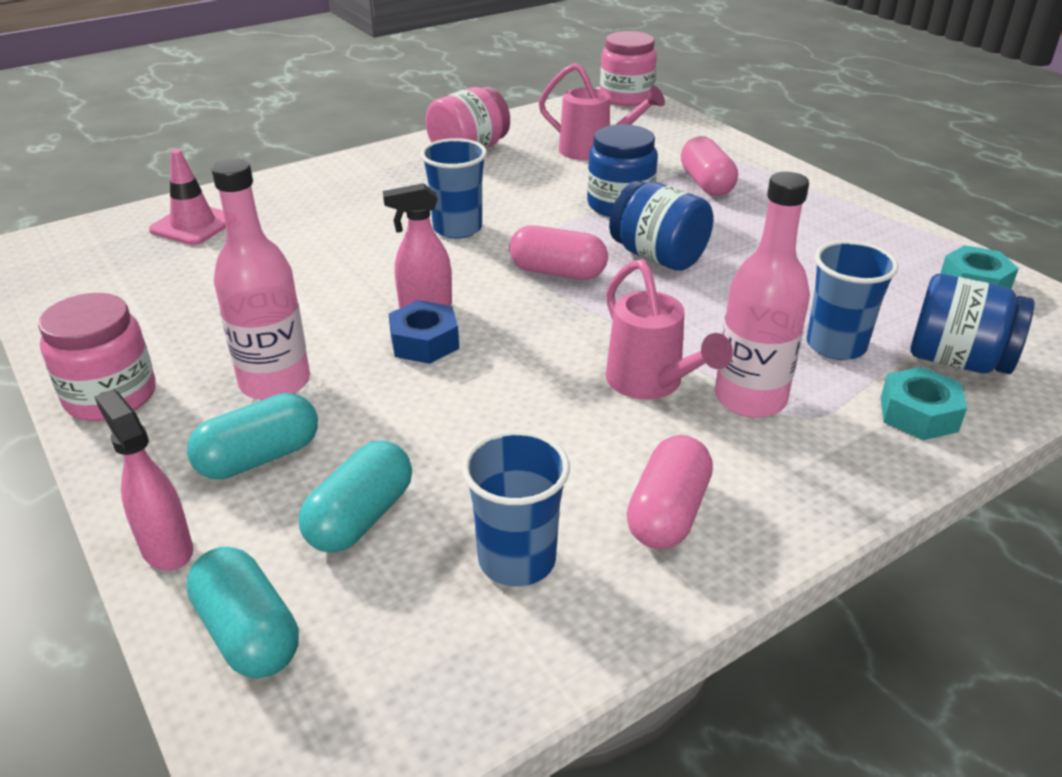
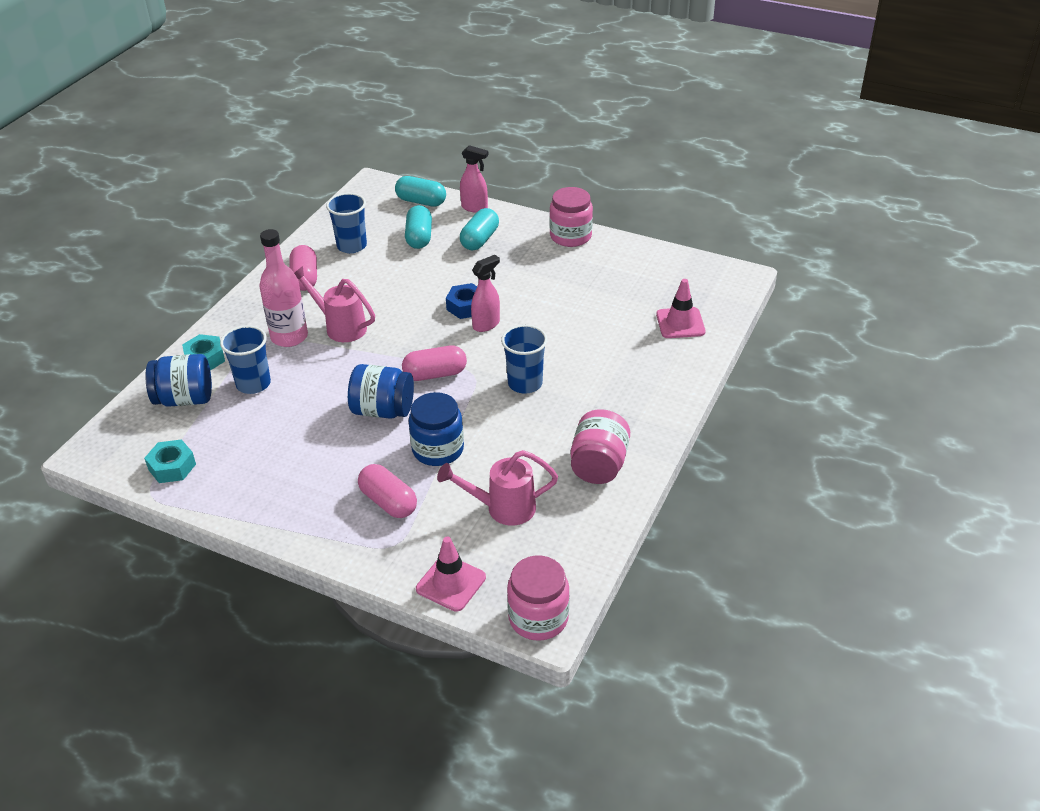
camera: 150 degrees right, 5 degrees up
pink bottle [211,159,310,400] -> none
none -> pink traffic cone [416,536,486,612]

